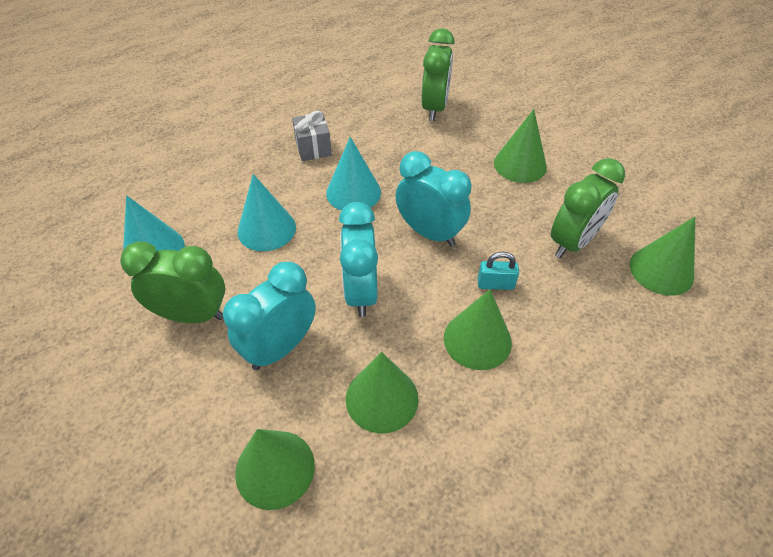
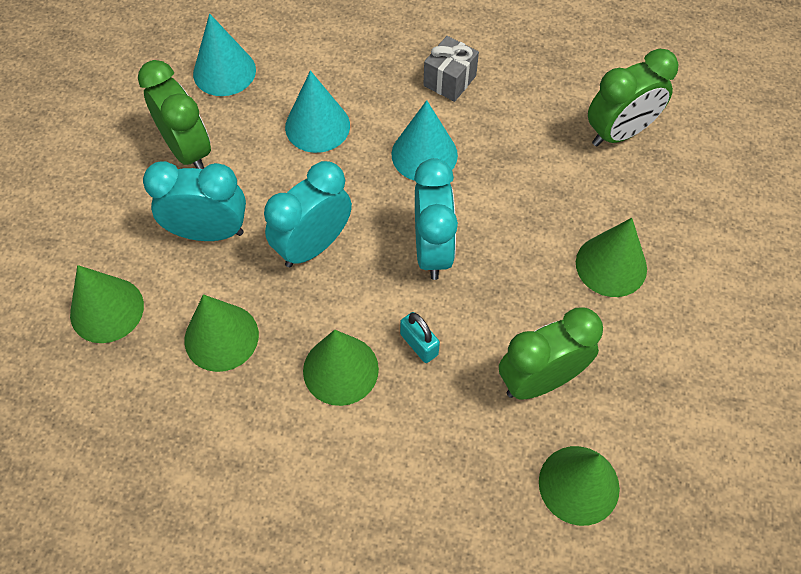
camera: 50 degrees right, 10 degrees up
green clock [551,158,625,258] -> green clock turned 150 degrees clockwise [499,307,603,400]

